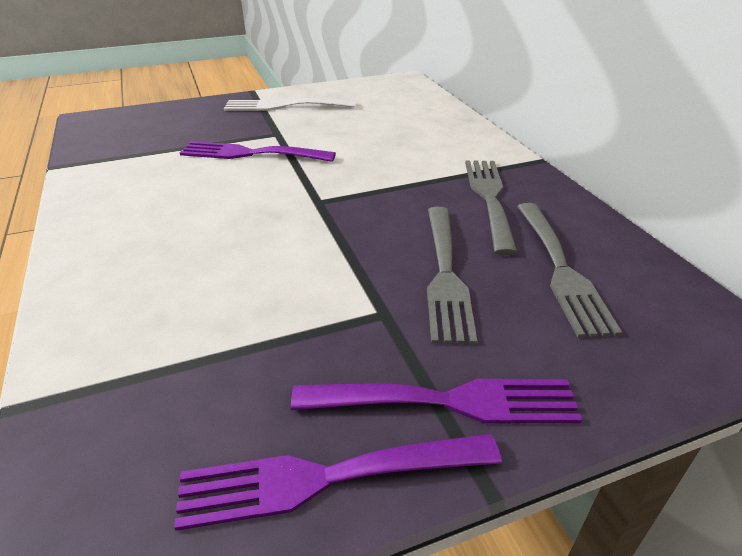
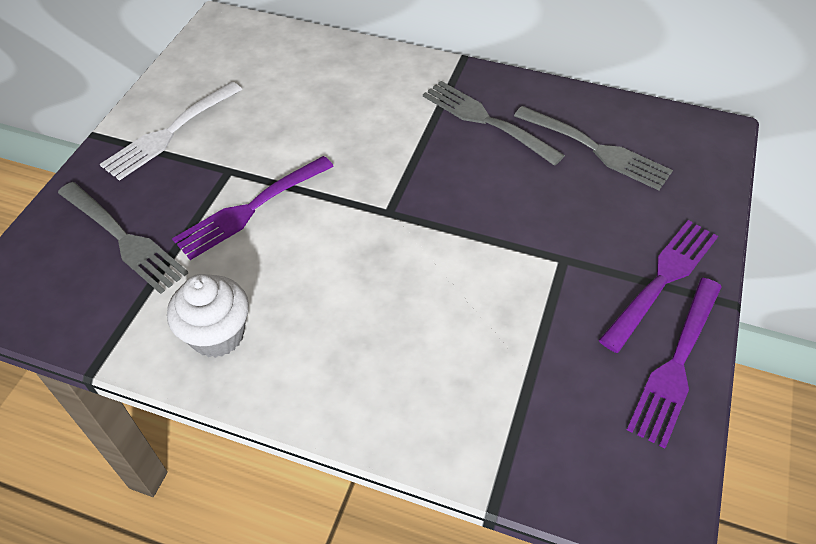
camera: 50 degrees left, 15 degrees up
grey fork [427,207,477,344] -> grey fork moved to [58,182,188,294]
none -> white cupcake [167,274,249,358]

